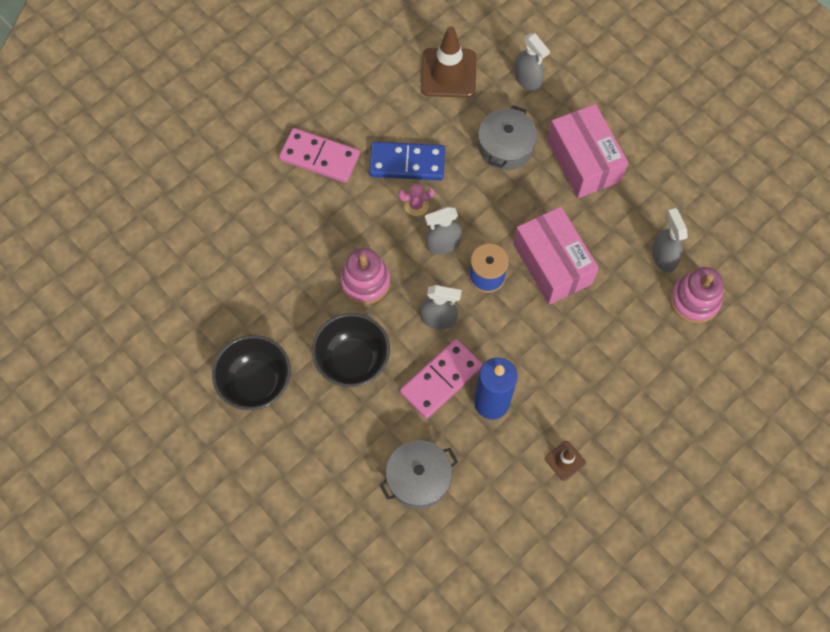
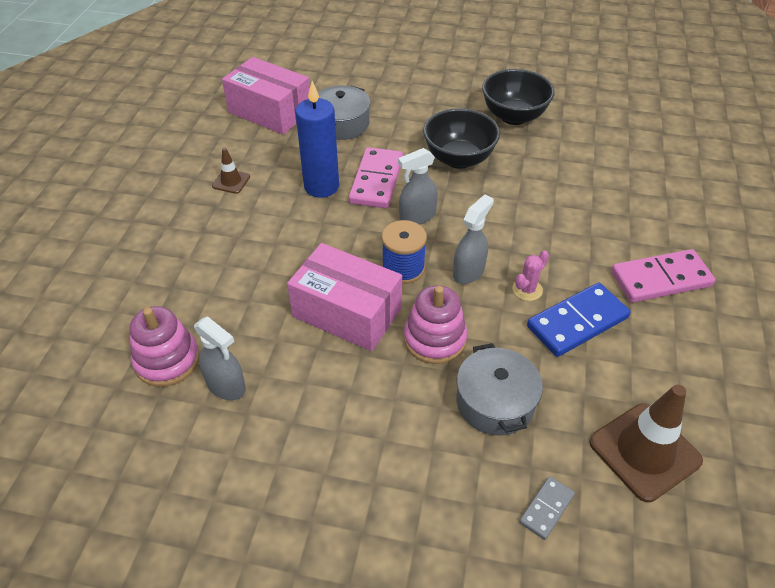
camera: 145 degrees right, 20 degrees down
pink stacking toy [340,248,390,304] -> pink stacking toy moved to [404,285,468,364]
grey spray bottle [514,33,550,92] -> grey domino [519,476,575,540]
pink box [547,104,628,198] -> pink box moved to [222,57,310,135]

